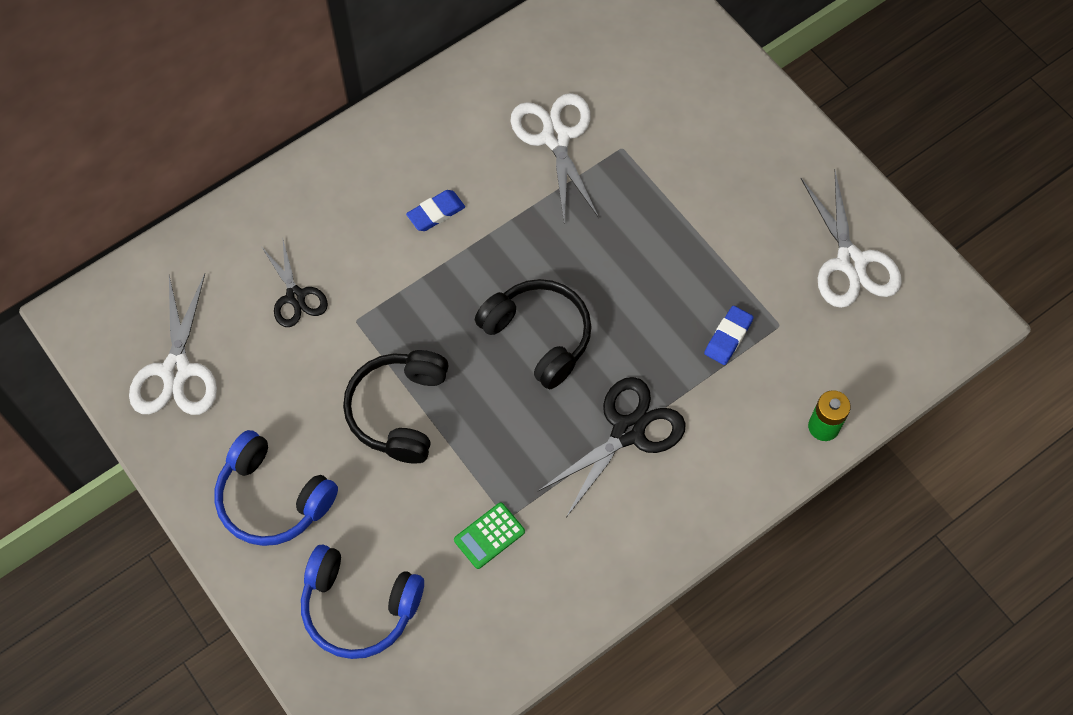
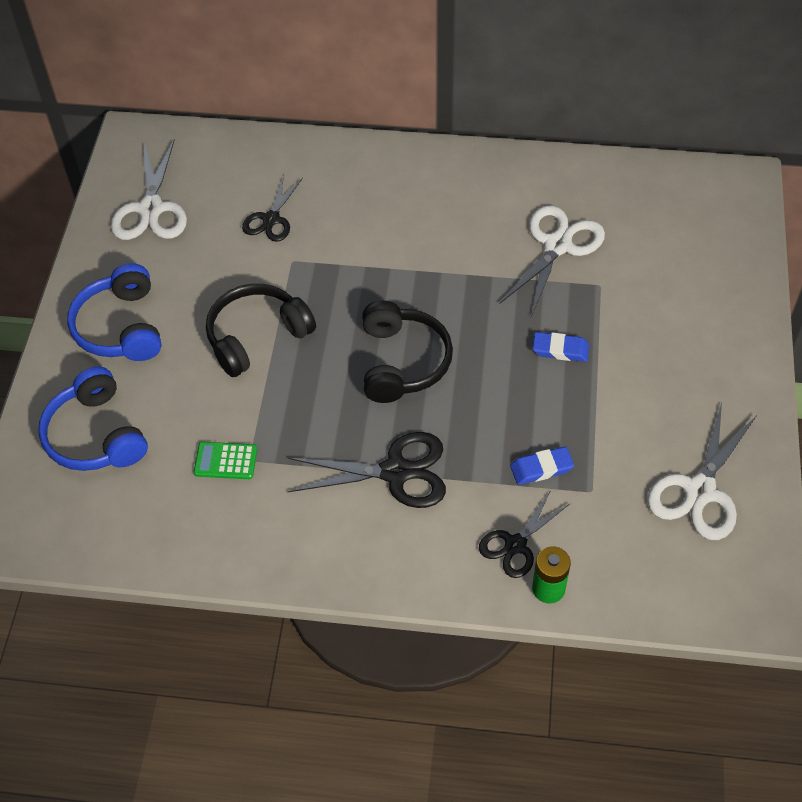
camera: 45 degrees right, 10 degrees down
white scissors [129,274,217,415] -> white scissors turned 45 degrees counterclockwise [111,139,187,240]
blue eraser [406,190,465,231] -> blue eraser moved to [533,332,589,362]
none -> black scissors [479,490,570,578]

